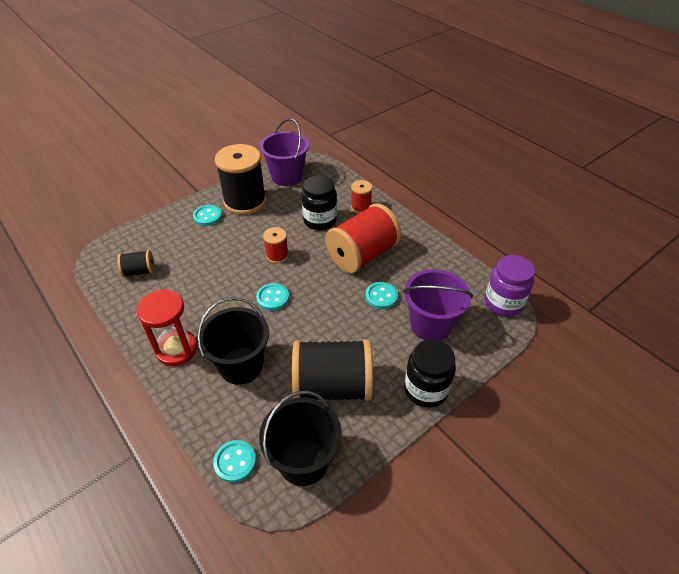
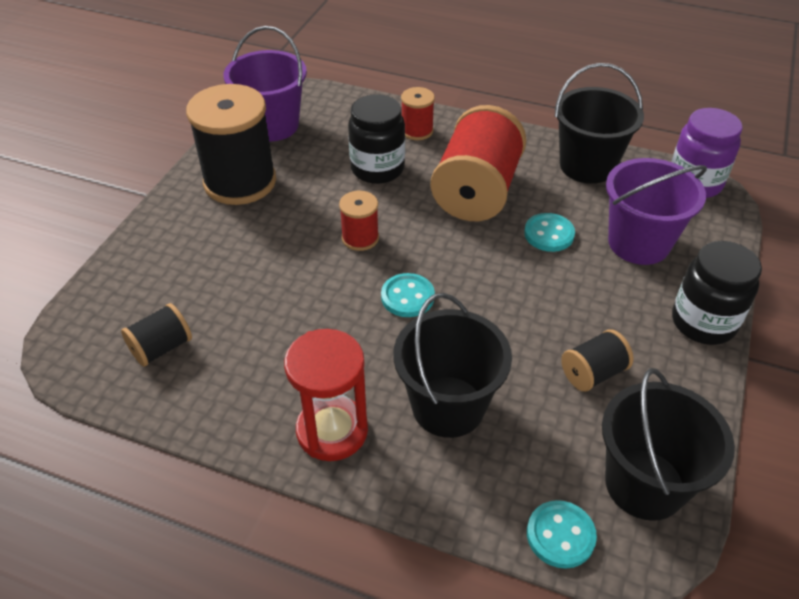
camera: 30 degrees left, 0 degrees up
turquoise button [193,205,222,226] -> none
black spool [292,339,373,401] -> black spool [561,329,633,392], size x0.48
none -> black bucket [554,63,644,184]

